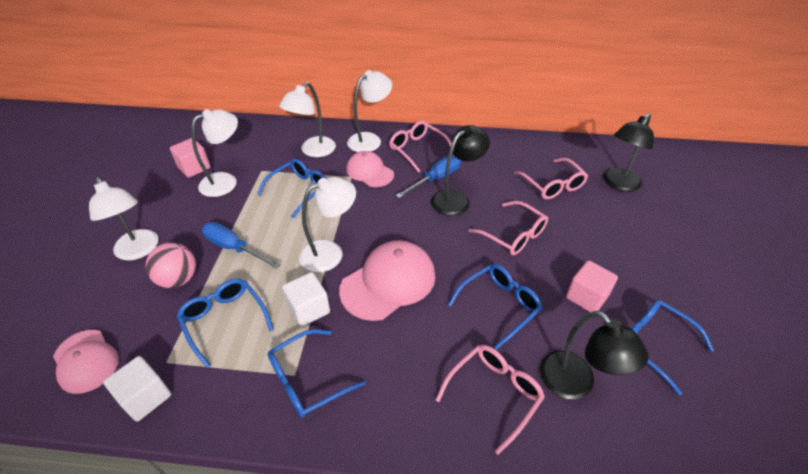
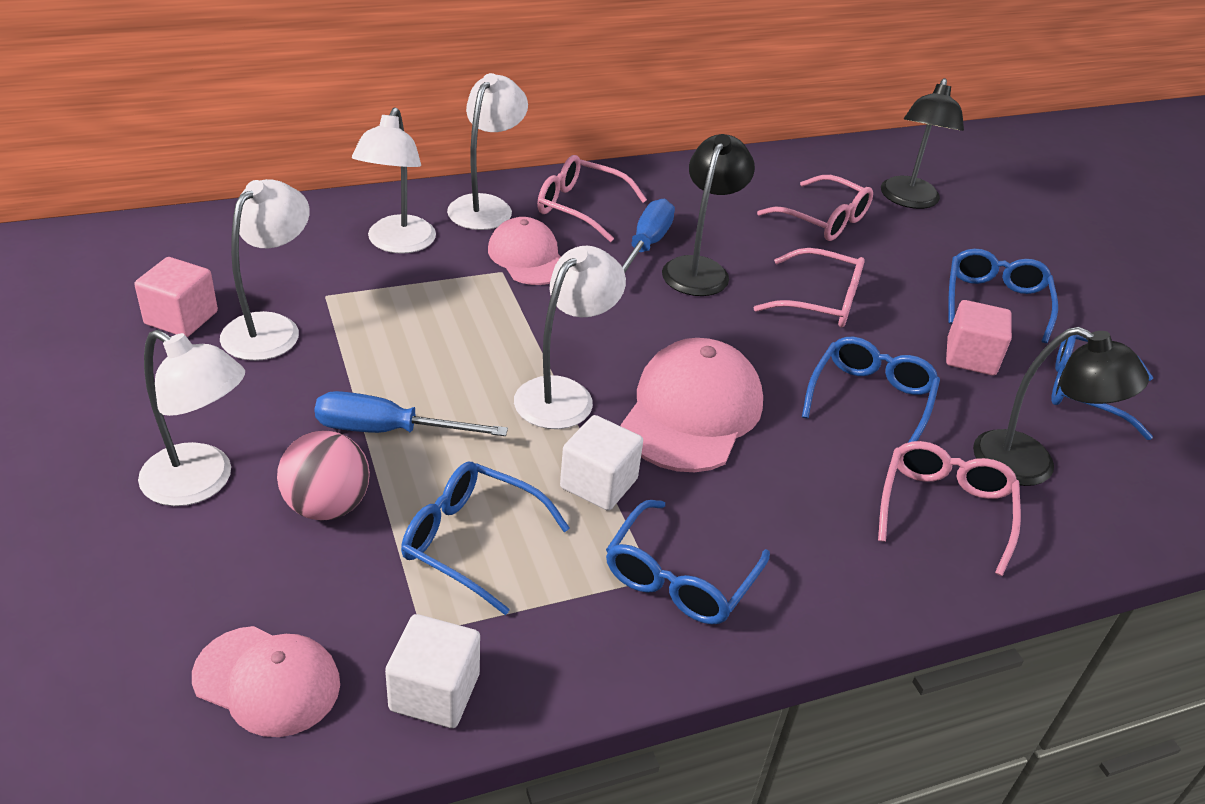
camera: 30 degrees left, 5 degrees down
blue glasses [257,159,325,218] -> blue glasses moved to [949,249,1058,343]
pink cap [346,151,394,187] -> pink cap turned 45 degrees clockwise [488,217,561,285]

